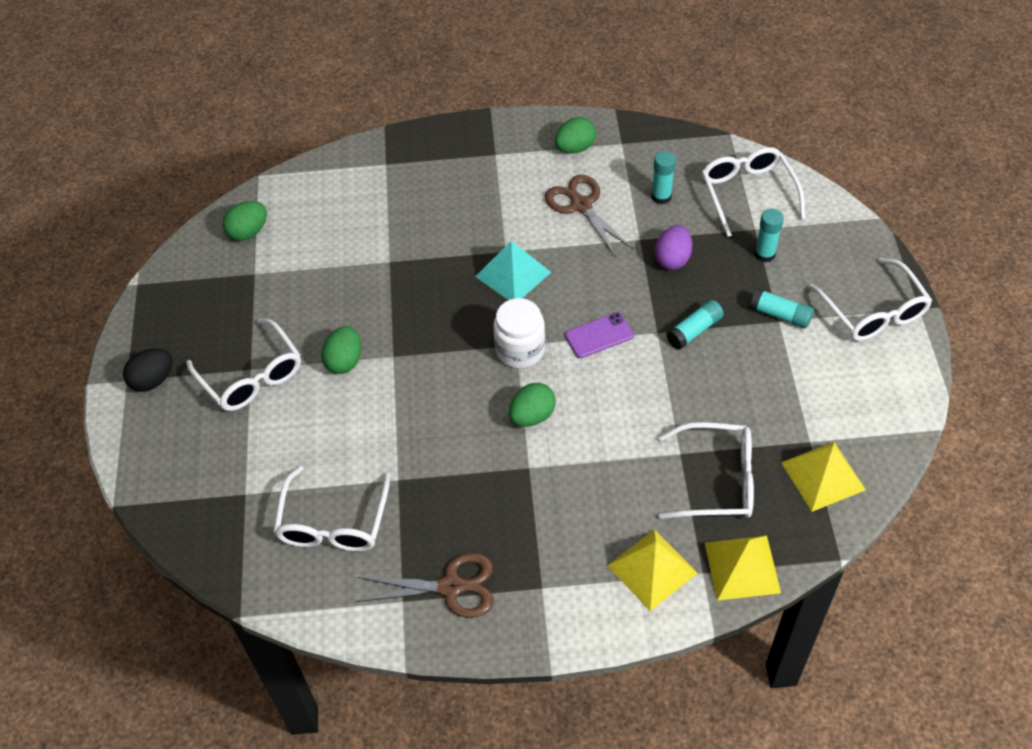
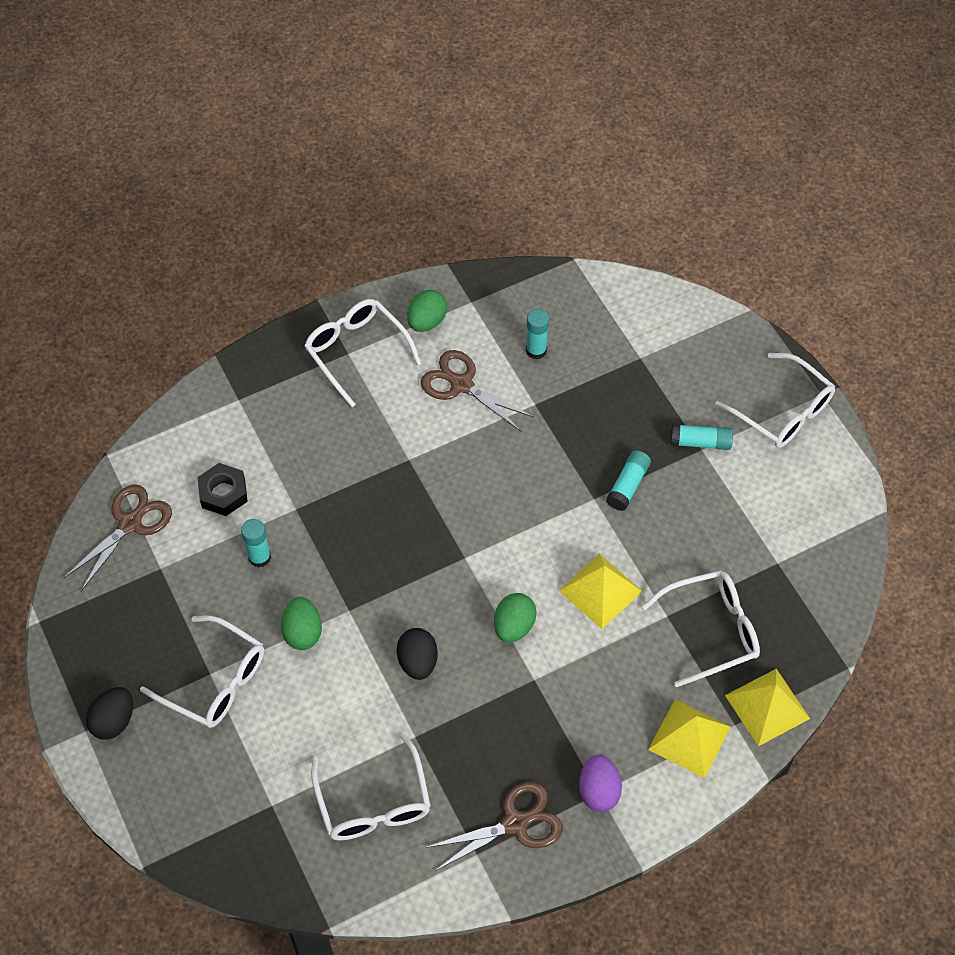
camera: 25 degrees left, 5 degrees up
green egg [222,201,267,241] -> brown scissors [64,484,172,591]
turquoise pyramid [475,241,551,300] -> none
white jar [494,298,545,368] -> none
purple phone [565,312,634,358] -> none
purple egg [655,225,693,270] -> purple egg moved to [579,754,622,812]
white glasses [702,147,805,237] -> white glasses moved to [304,299,422,407]
turquoise glue stick [755,209,784,262] -> turquoise glue stick moved to [241,519,271,567]
yellow pyramid [781,442,866,512] -> yellow pyramid moved to [559,554,642,629]
none -> black nut [197,463,248,516]
none -> black egg [397,628,438,680]

